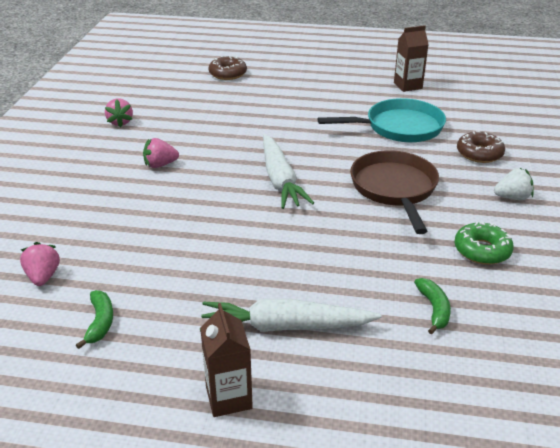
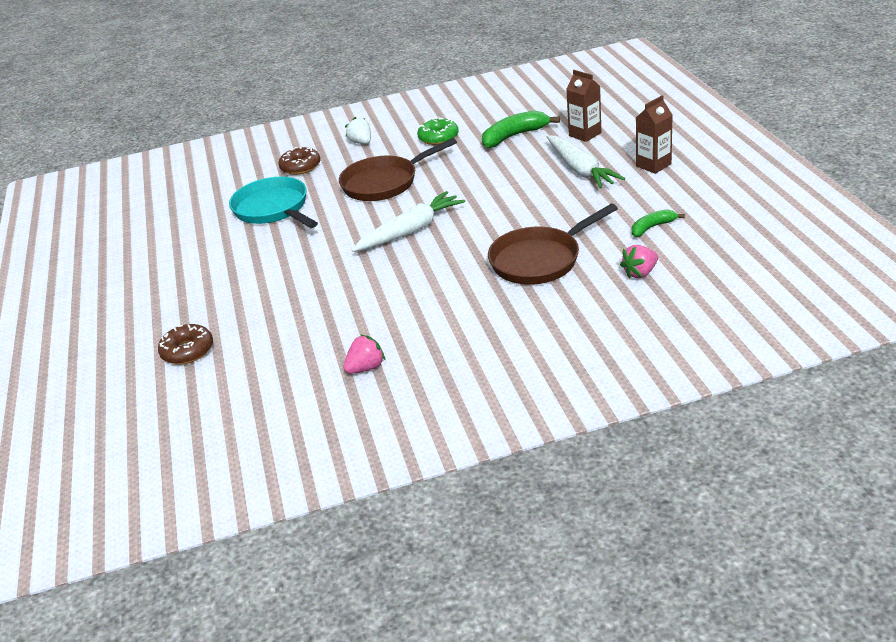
camera: 110 degrees left, 0 degrees up
pink strawberry [143,138,179,168] -> none
brown carton [394,25,429,92] -> brown carton moved to [566,70,601,142]
green banana [414,278,451,334] -> green banana [482,111,560,148], size x1.69
none -> brown pan [488,204,618,285]

